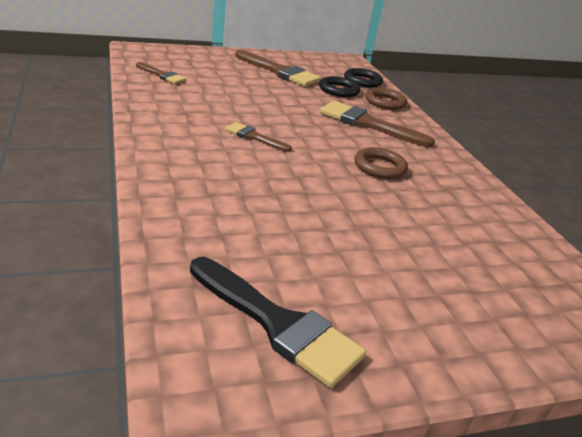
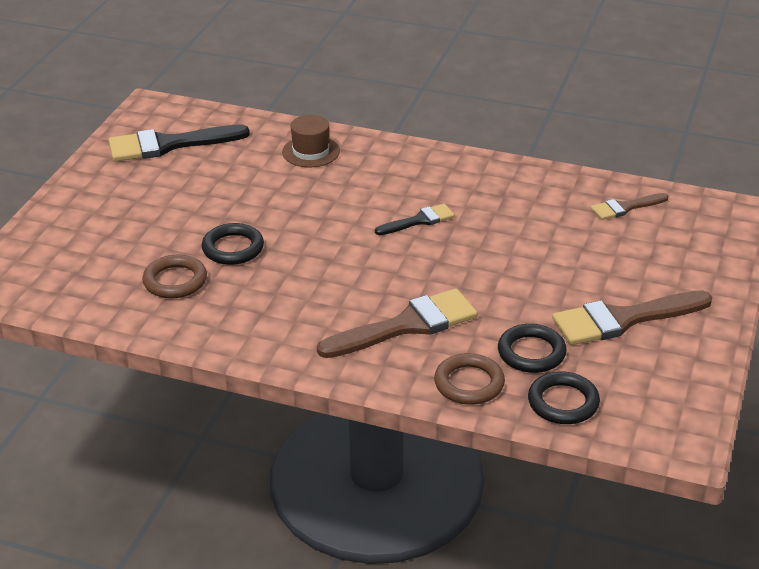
camera: 130 degrees right, 5 degrees up
brown brush [225,122,292,152] -> black brush [375,204,455,235]
brown ring [354,147,408,179] -> brown ring moved to [142,255,207,298]
none -> black ring [202,223,264,265]
none -> brown hat [282,115,340,167]

